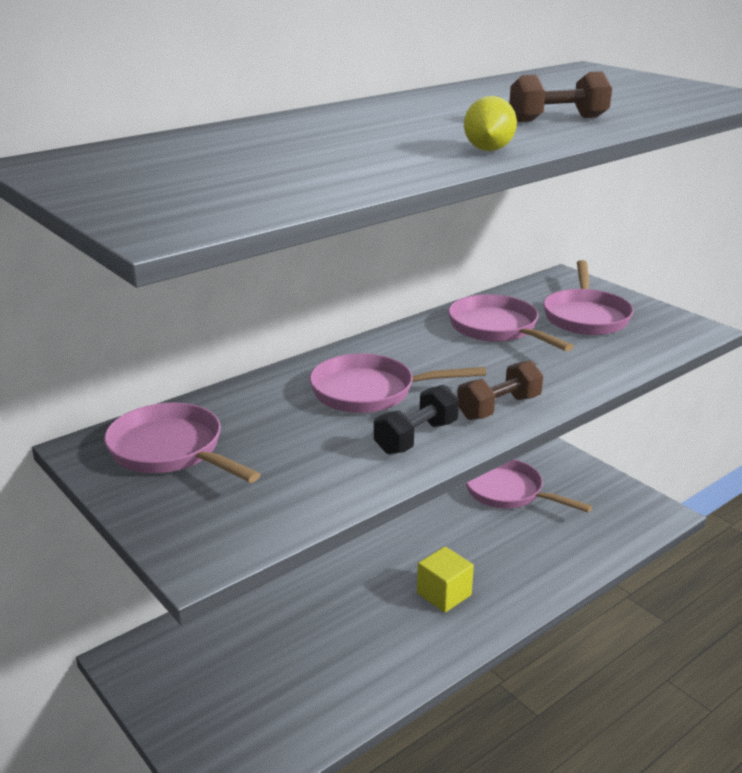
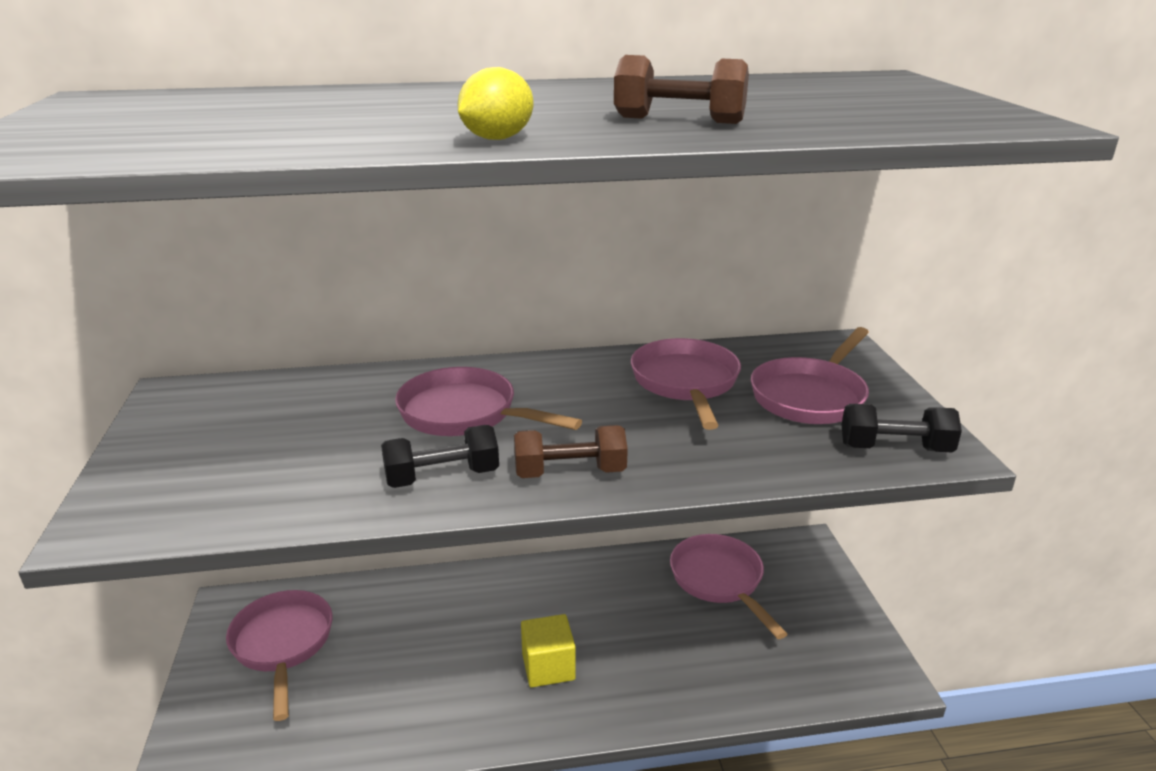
camera: 30 degrees right, 0 degrees up
pink pan [104,403,261,483] -> pink pan moved to [226,590,333,721]
none -> black dumbbell [842,404,962,453]

